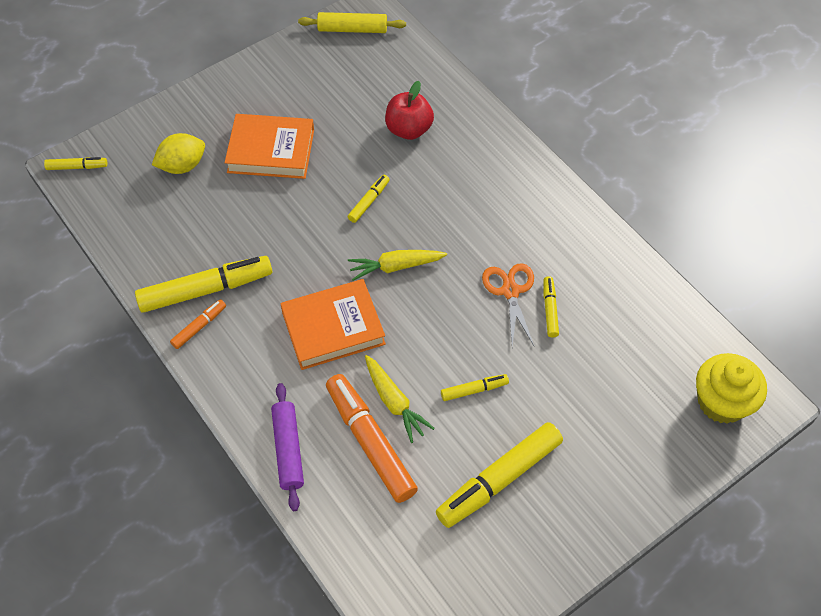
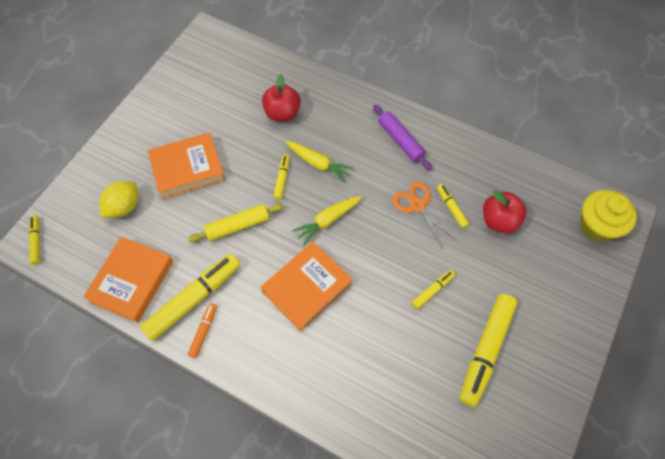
camera: 25 degrees left, 5 degrees up
yellow marker [44,157,108,170] -> yellow marker turned 75 degrees counterclockwise [29,215,40,265]
purple rolling pin [271,383,304,511] -> purple rolling pin moved to [373,105,432,171]
yellow rolling pin [298,12,406,33] -> yellow rolling pin moved to [188,203,284,242]
orange marker [326,374,418,503] -> none
yellow carrot [365,355,435,443] -> yellow carrot moved to [286,141,354,183]
none -> orange book [83,237,173,323]
none -> red apple [483,190,527,233]

